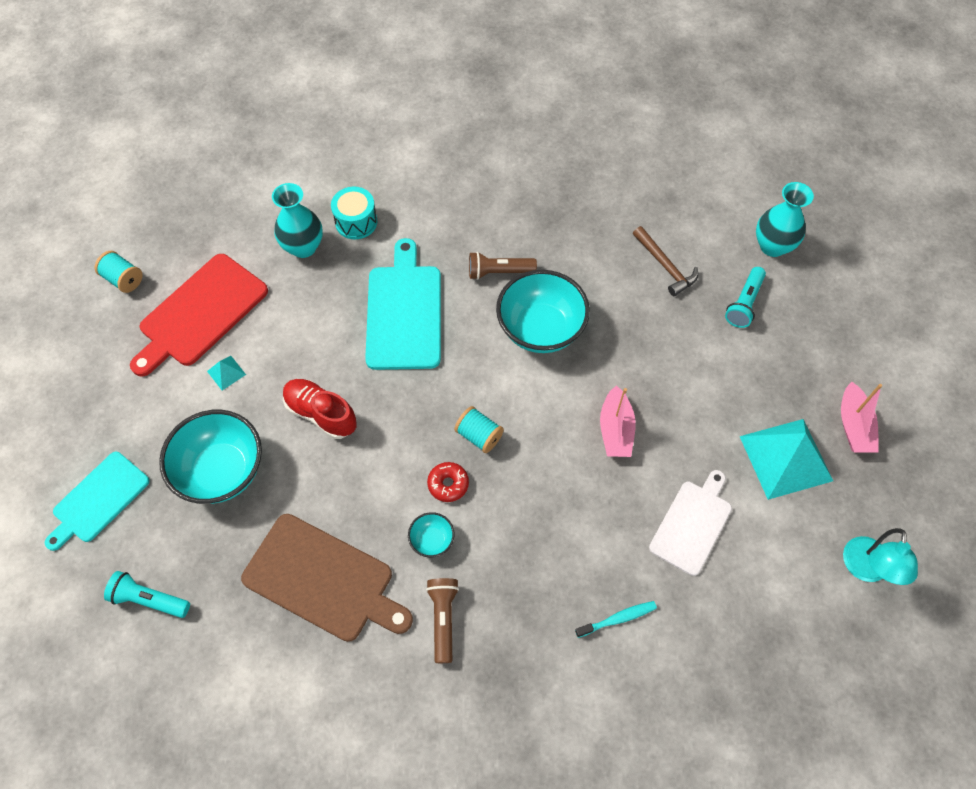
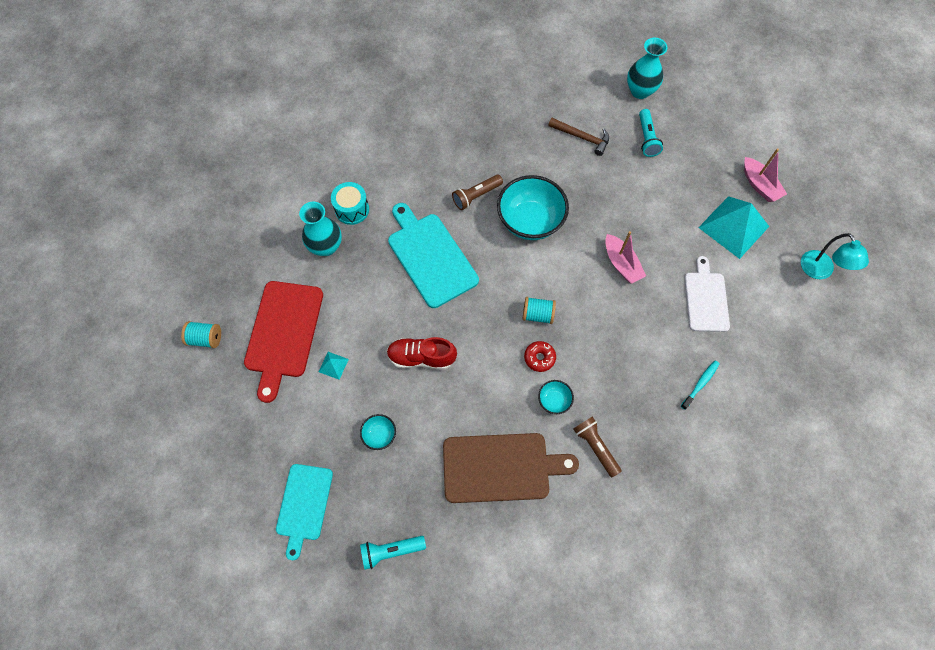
camera: 30 degrees left, 5 degrees up
turquoise bowl [159,410,262,504] -> turquoise bowl [360,414,396,450], size x0.45

